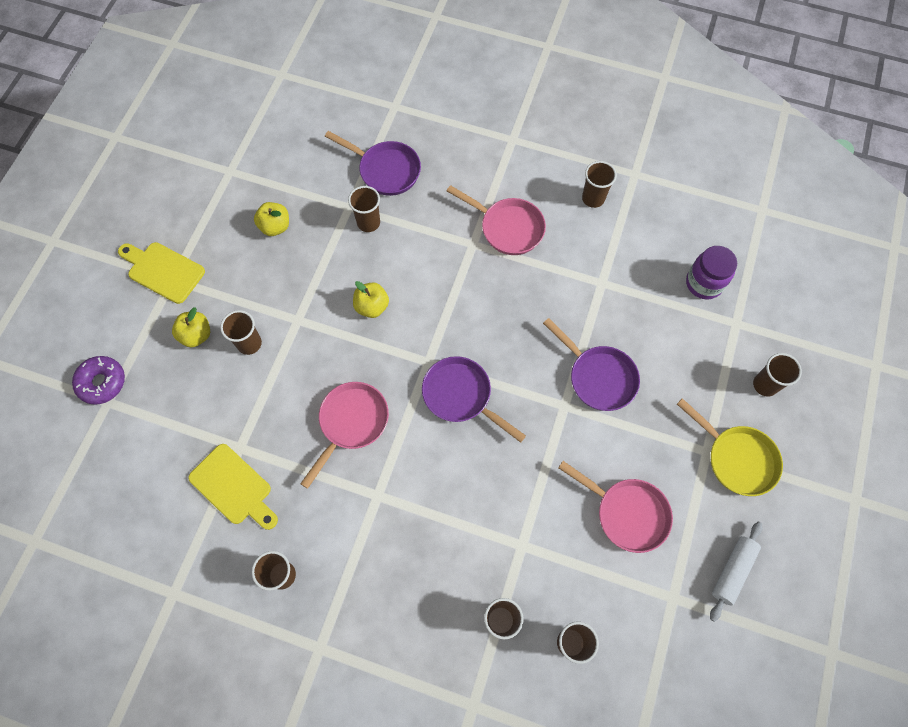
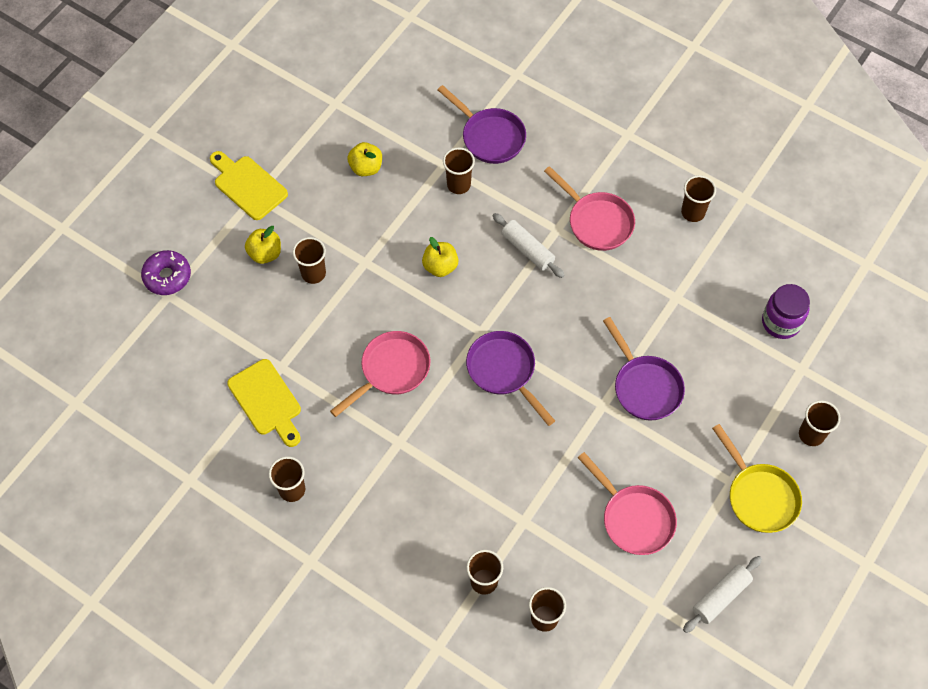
camera: 15 degrees right, 5 degrees down
none -> white rolling pin [493,213,565,278]

